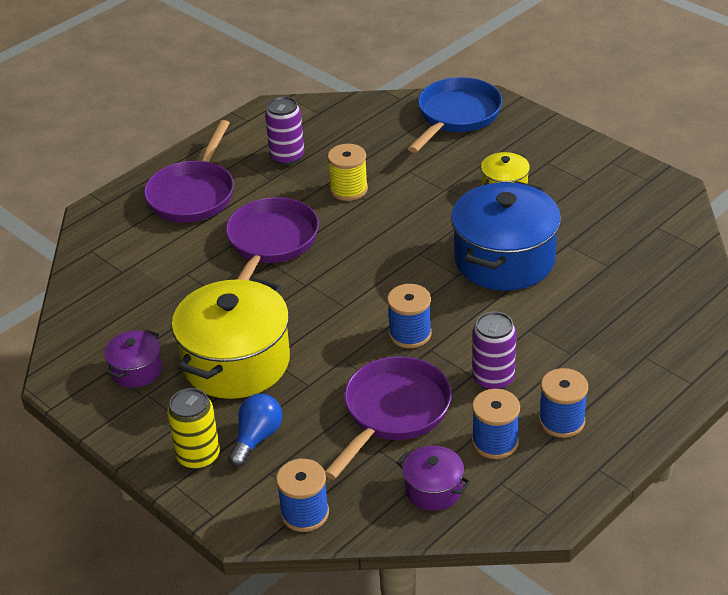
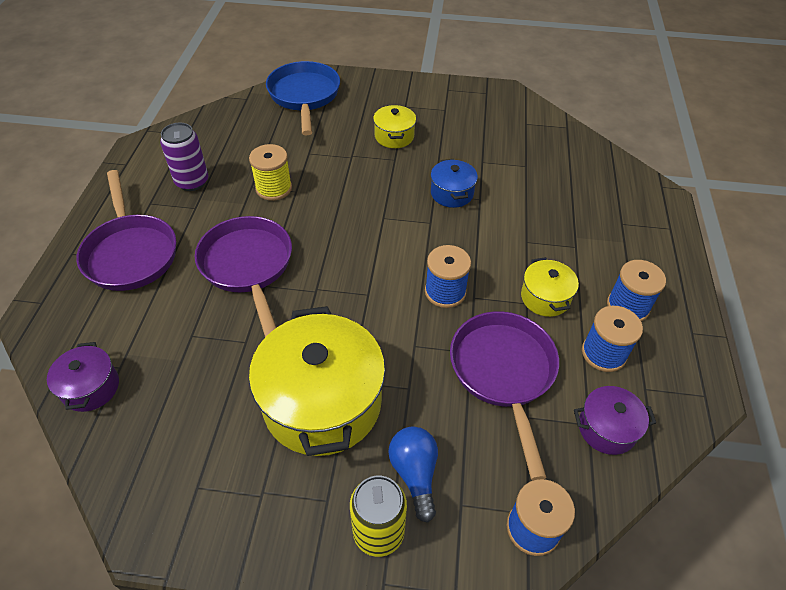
camera: 40 degrees left, 10 degrees up
purple pot [104,329,162,388] -> purple pot moved to [47,342,119,412]
blue pot [451,181,561,291] -> blue pot [431,159,478,208], size x0.48
purple can [472,312,516,390] -> yellow pot [521,257,579,317]

